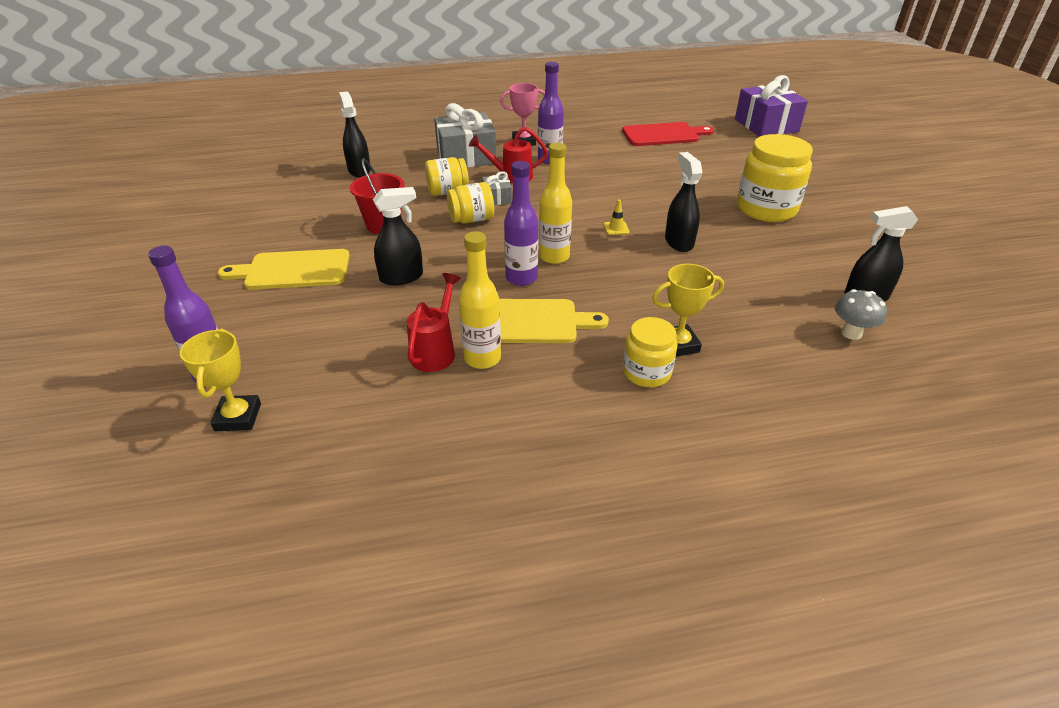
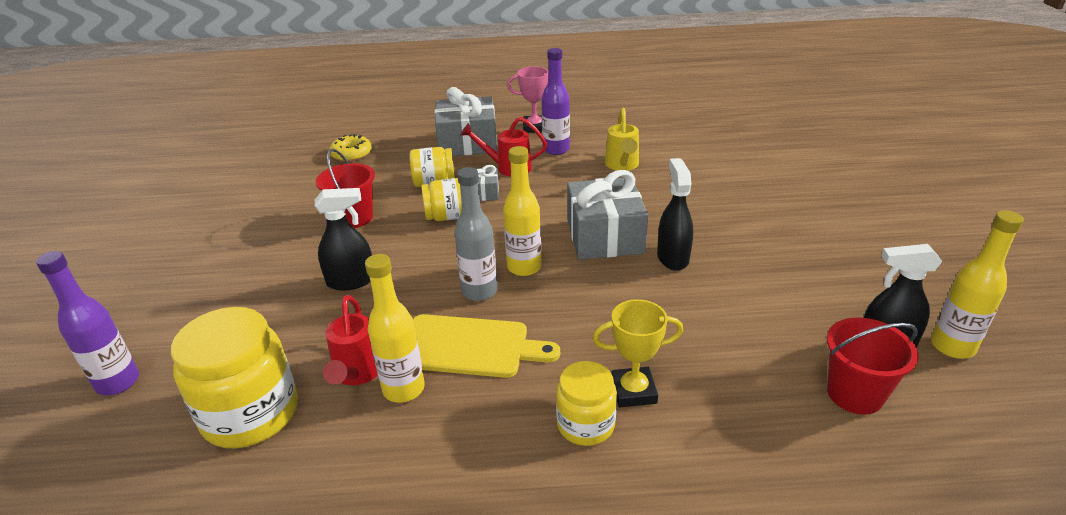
camera: 10 degrees right, 5 degrees down
yellow trophy [180,329,261,431] -> none
yellow cutting board [218,249,350,290] -> none
black spray bottle [339,91,371,177] -> yellow donut [329,134,372,162]
red watering can [407,273,461,372] -> red watering can turned 150 degrees clockwise [323,295,378,385]
purple bottle [504,161,538,286] -> grey bottle [454,167,498,301]
yellow traffic cone [604,199,630,235] -> grey gift [567,170,648,260]
red cutting board [622,122,714,146] -> none
purple gift [735,75,808,137] -> none
yellow jar [737,134,813,222] -> yellow jar moved to [171,307,298,448]
grey mushroom [835,289,887,340] -> red bucket [827,318,919,415]
none -> yellow watering can [605,108,639,171]
none -> yellow bottle [931,210,1024,359]

